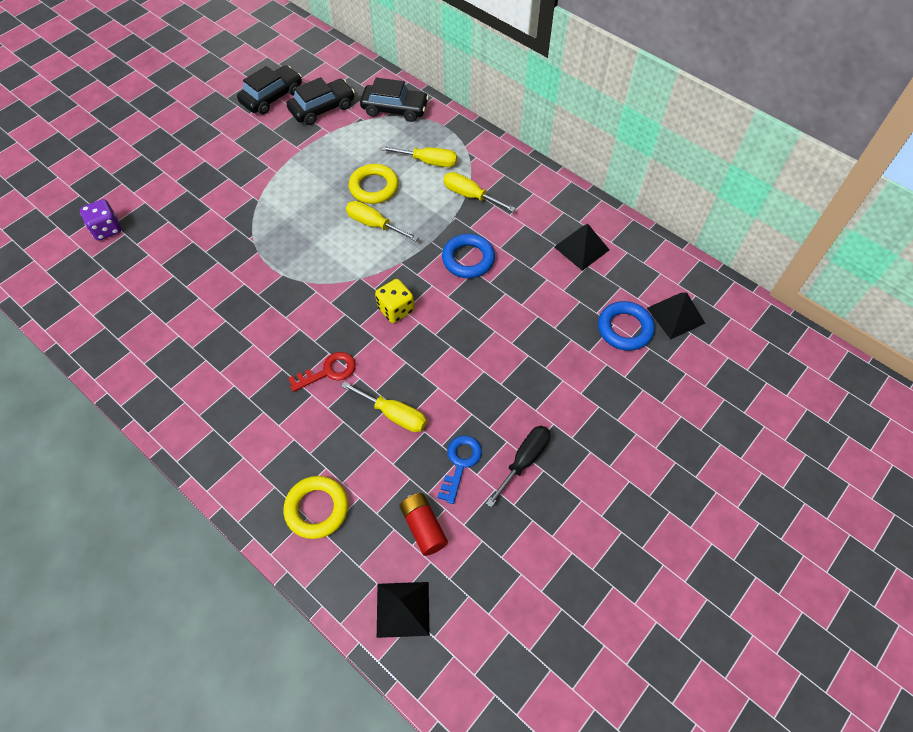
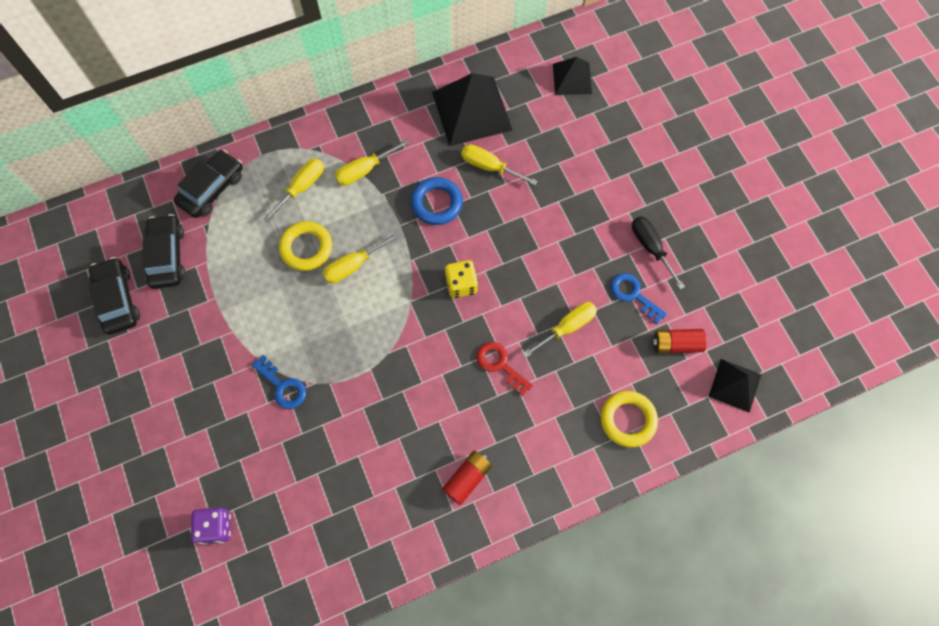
camera: 65 degrees left, 10 degrees up
red key [288,352,356,392] -> red key turned 45 degrees counterclockwise [476,342,533,396]
black pyramid [554,224,609,271] -> black pyramid [432,73,512,146], size x1.74
blue ring [598,301,655,351] -> none
none -> blue key [252,355,306,409]
none -> red battery [442,451,492,505]
none -> yellow screwdriver [461,144,538,186]

